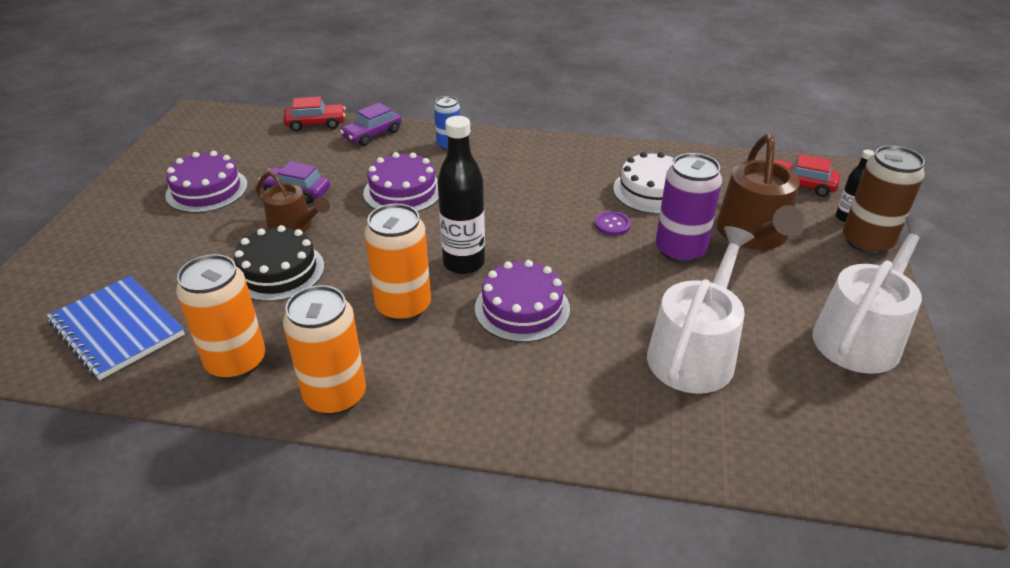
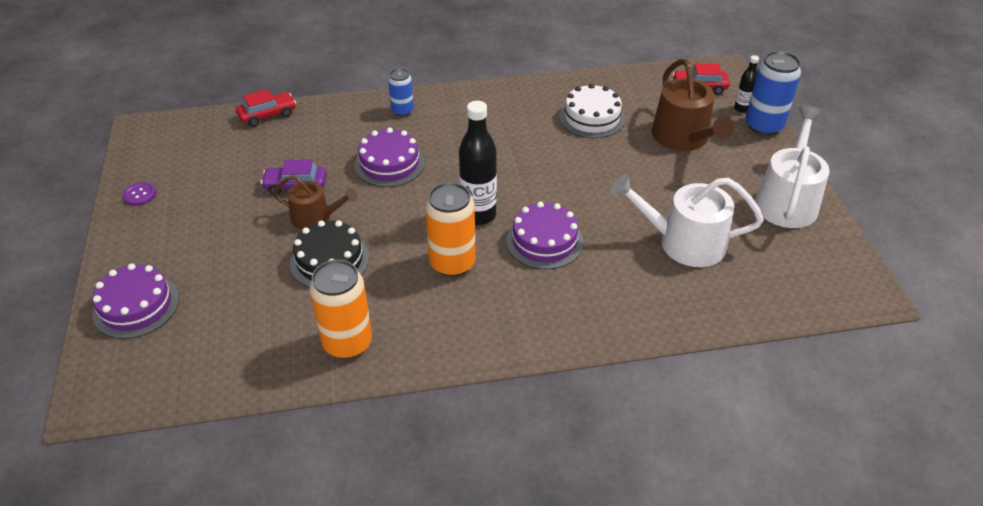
camera: 20 degrees left, 5 degrees up
blue notebook [47,276,185,380] -> none
purple cake [165,151,248,213] -> purple cake moved to [92,263,179,339]
orange can [283,285,366,415] -> none
purple car [340,103,402,146] -> none
purple button [595,211,631,236] -> purple button moved to [123,182,156,206]
white watering can [647,226,754,394] -> white watering can turned 90 degrees counterclockwise [610,174,764,267]
purple can [656,153,722,263] -> none
brown can [843,145,925,254] -> blue can [746,51,801,135]

